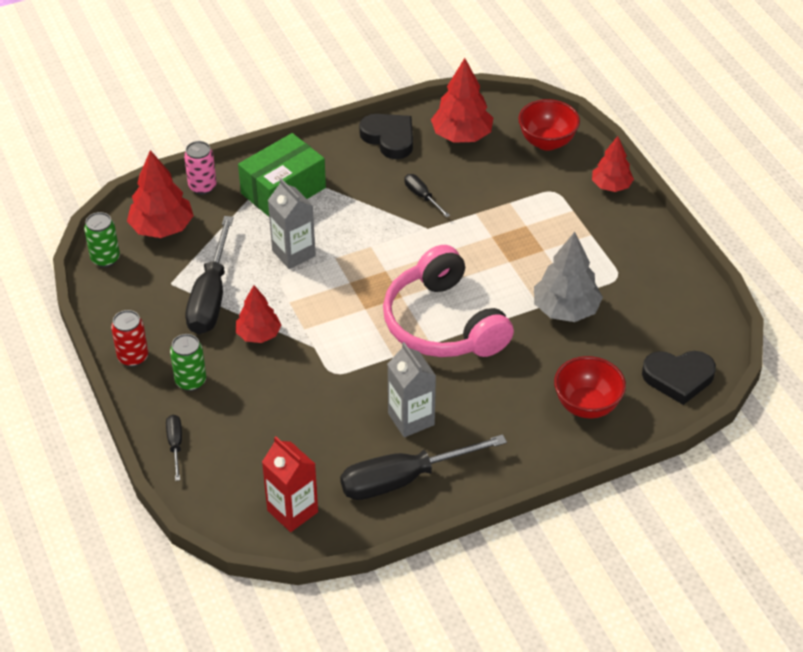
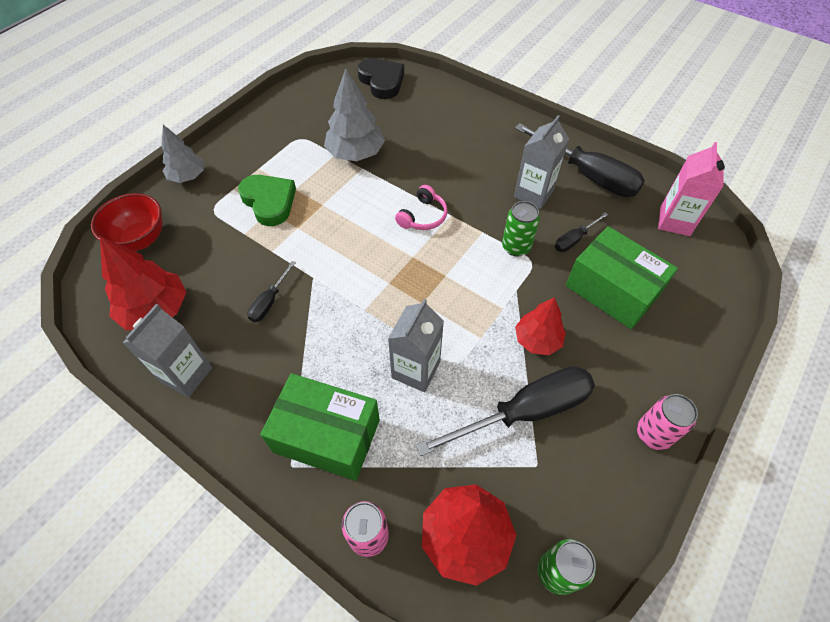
camera: 120 degrees left, 10 degrees up
red can [111,310,148,367] -> pink can [637,394,698,450]
black screwdriver [166,415,182,481] -> black screwdriver moved to [555,212,608,252]
green can [170,334,206,391] -> green can moved to [502,201,540,256]
red carton [262,437,318,532] -> pink carton [658,142,725,236]
black heart [359,114,413,159] -> grey carton [123,304,212,397]
pink headphones [383,245,514,357] -> pink headphones [395,185,448,230], size x0.42
red bowl [554,356,626,418] -> none
red tree [592,136,634,192] -> grey tree [161,125,204,183]
none -> green heart [238,175,296,226]
none -> green box [566,226,678,329]

